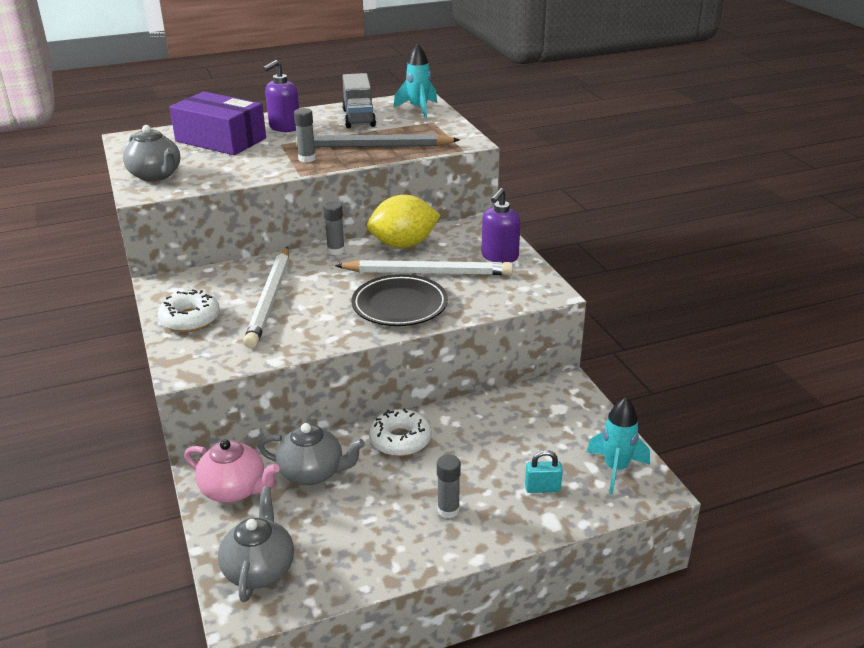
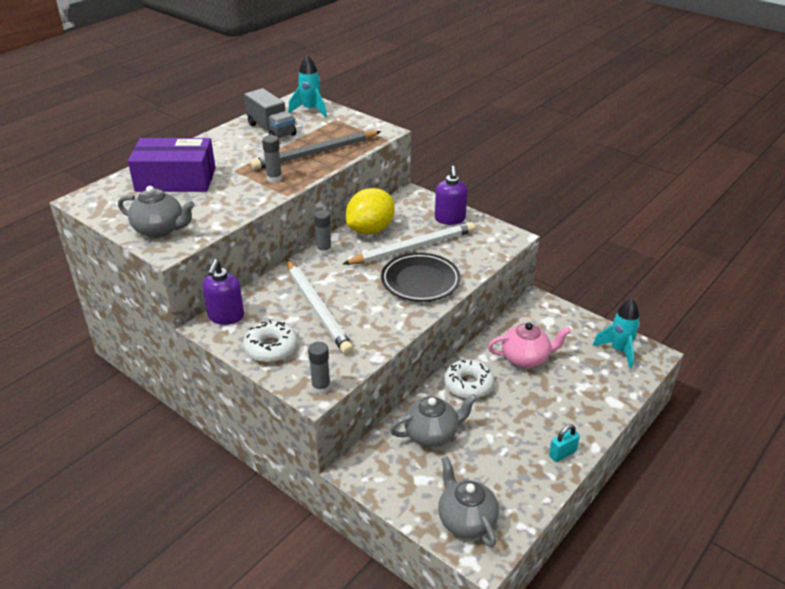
camera: 30 degrees left, 5 degrees up
pink teapot [184,439,280,503] -> pink teapot moved to [488,323,571,368]
purple soap dispenser [263,60,299,132] -> purple soap dispenser moved to [202,259,244,325]
grey glue stick [437,454,461,518] -> grey glue stick moved to [308,342,330,394]
turquoise padlock [525,450,563,493] -> turquoise padlock moved to [549,424,580,462]

